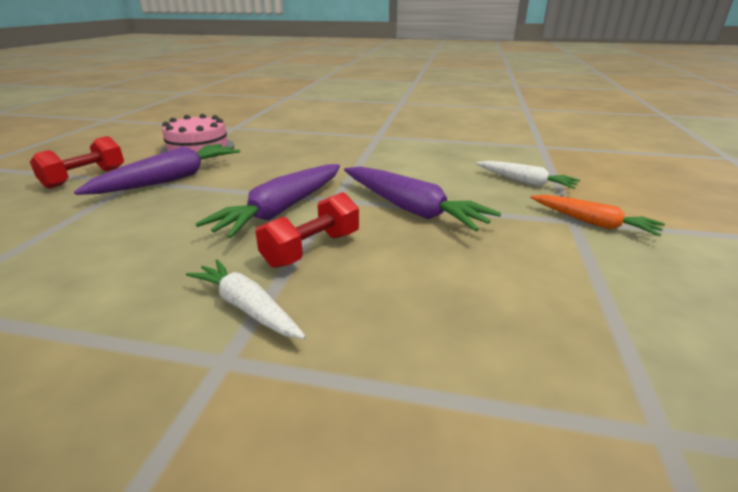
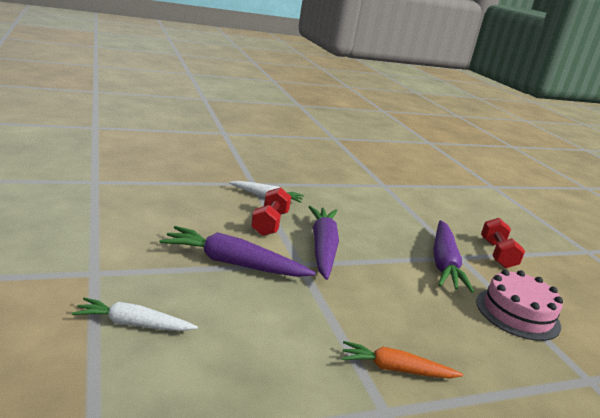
camera: 145 degrees right, 5 degrees down
orange carrot [530,195,665,237] -> orange carrot moved to [342,341,463,379]

